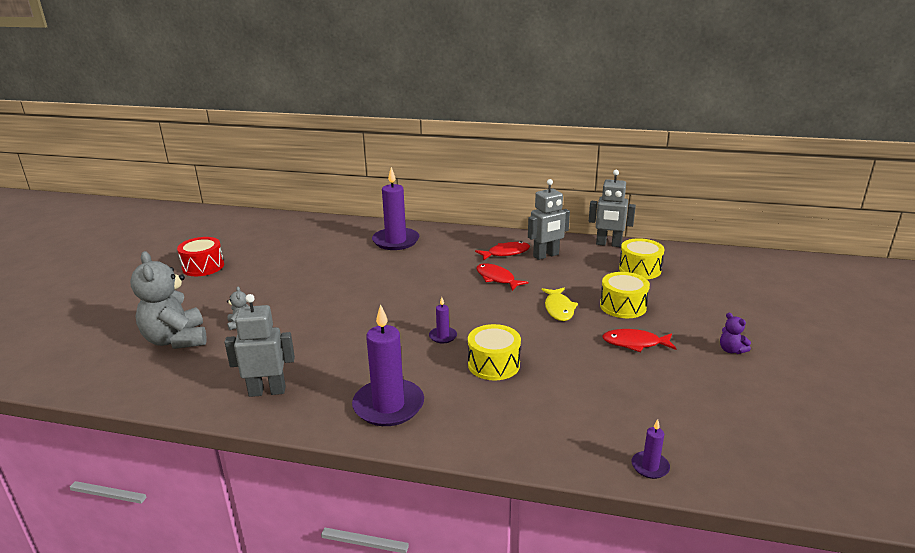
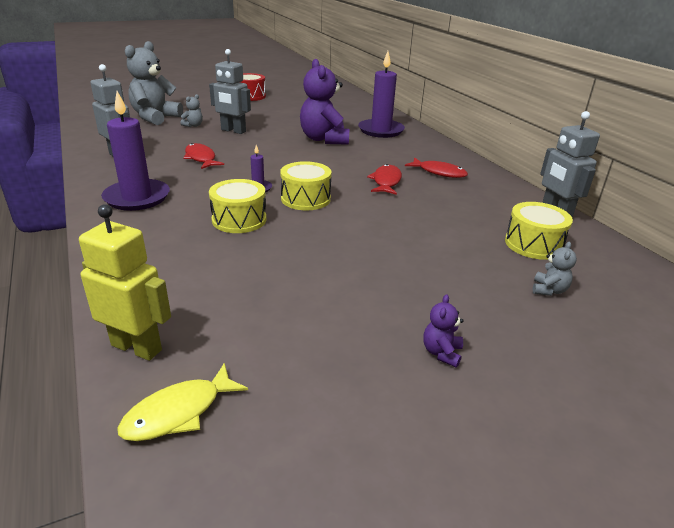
camera: 50 degrees right, 5 degrees up
grey robot [528,179,570,260] -> grey robot moved to [209,49,251,134]
yellow fish [541,288,578,321] -> yellow fish moved to [117,363,248,441]
yellow drum [600,272,650,318] -> yellow drum moved to [280,161,331,210]
red fish [602,329,676,352] -> red fish moved to [183,143,224,169]
purple candle [632,419,670,479] -> yellow robot [79,204,171,361]
none -> purple teddy bear [300,59,349,145]
none -> grey teddy bear [533,242,577,296]

